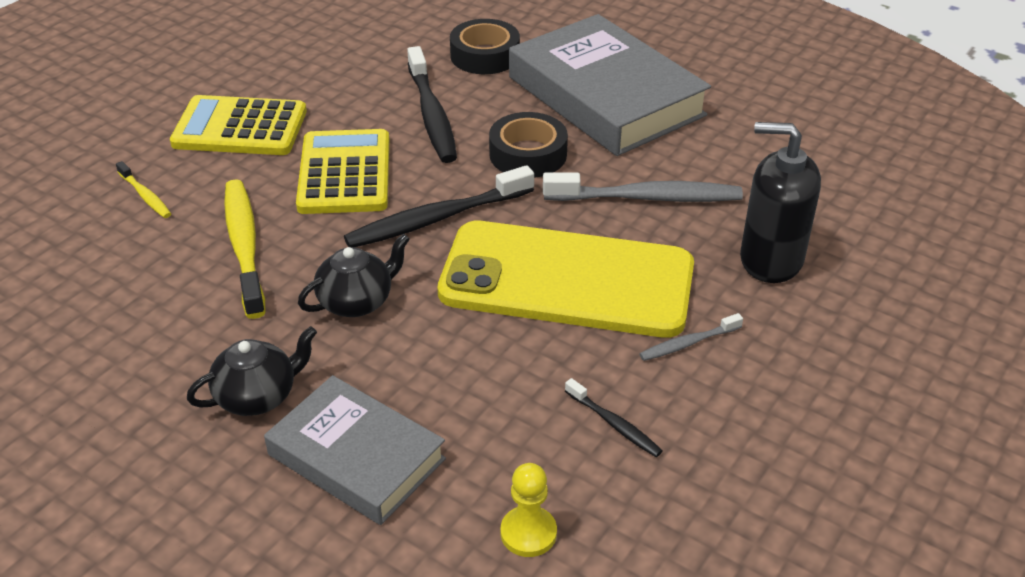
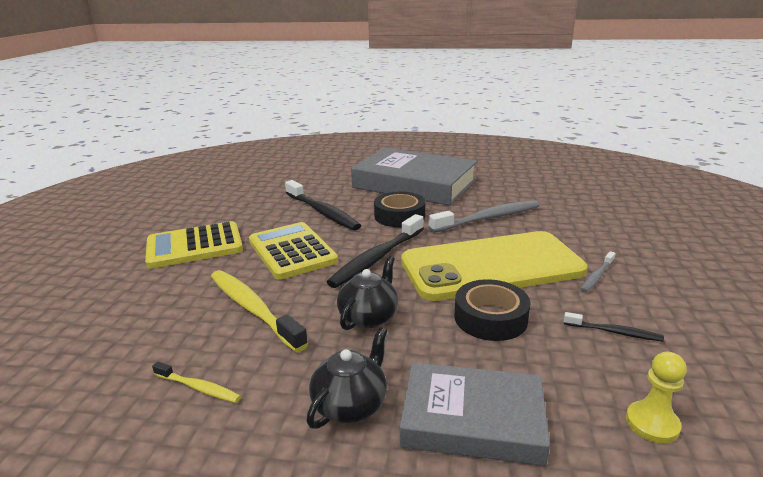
camera: 25 degrees left, 15 degrees down
yellow toothbrush [116,161,171,218] -> yellow toothbrush moved to [152,362,241,403]
black tape [450,19,520,74] -> black tape moved to [455,279,531,341]
black soap dispenser [740,122,821,283] -> none

